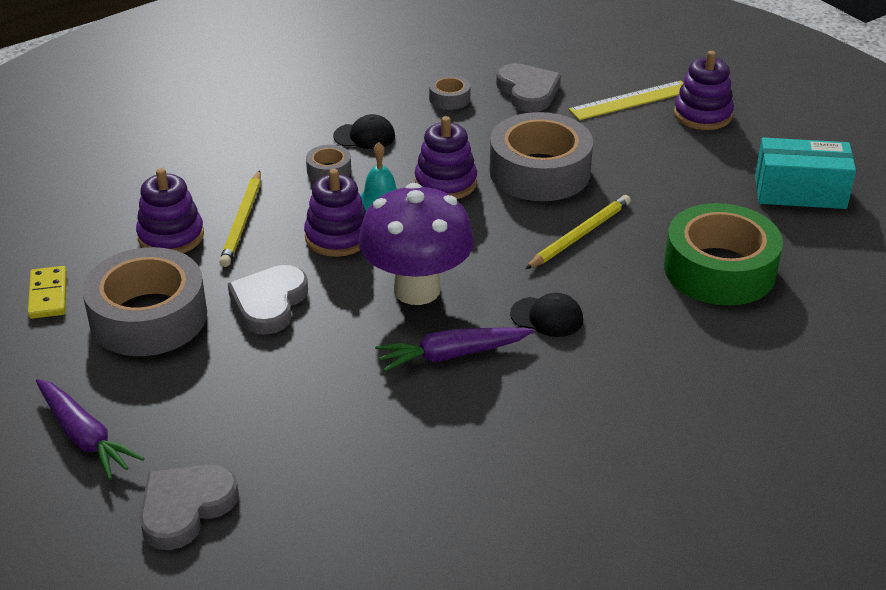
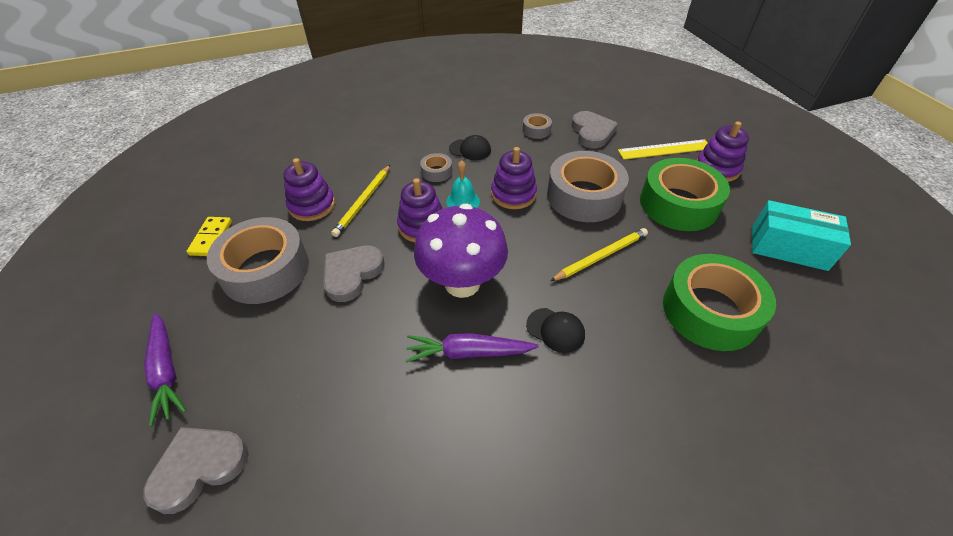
camera: 15 degrees right, 10 degrees up
none -> green tape [640,158,730,231]

